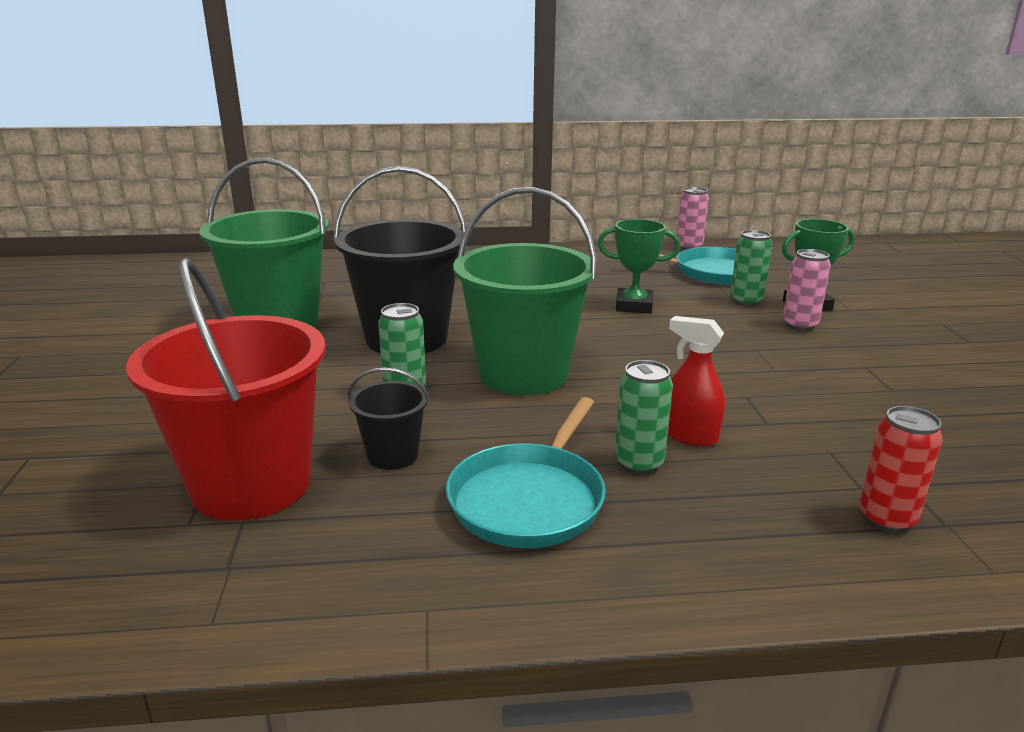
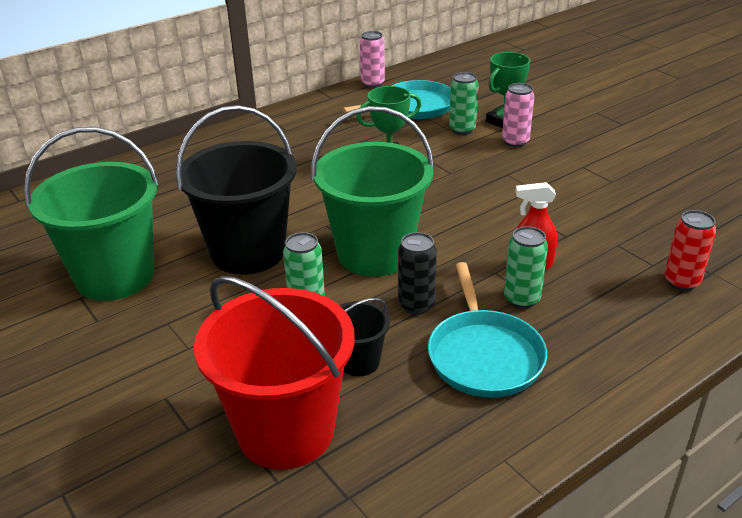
camera: 30 degrees left, 10 degrees up
none -> black can [398,232,437,315]

